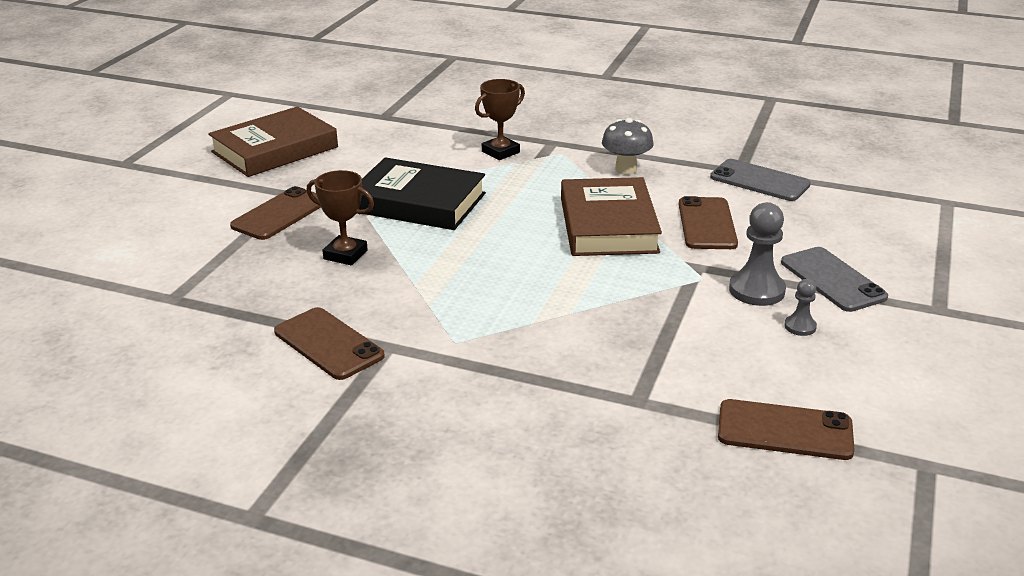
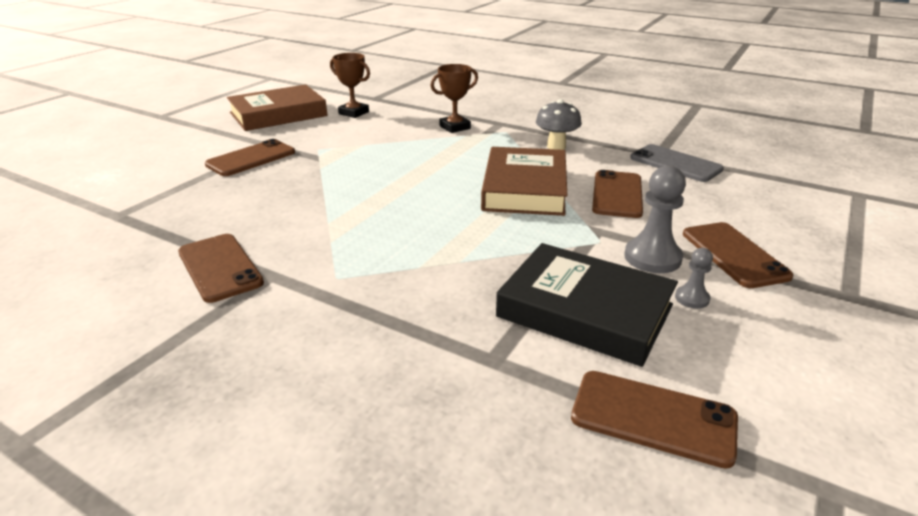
camera: 10 degrees right, 0 degrees up
brown trophy [306,170,374,265] -> brown trophy moved to [330,53,370,118]
black book [359,157,486,230] -> black book moved to [496,243,678,367]
grey phone [781,247,888,312] -> brown phone [683,222,793,288]

